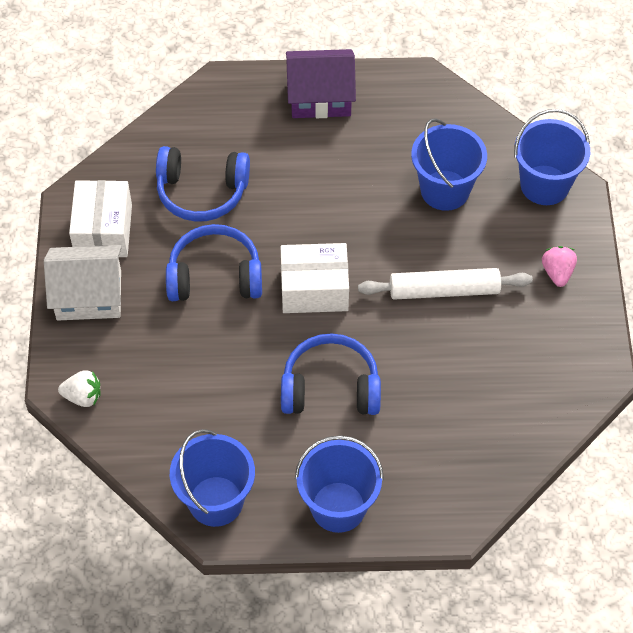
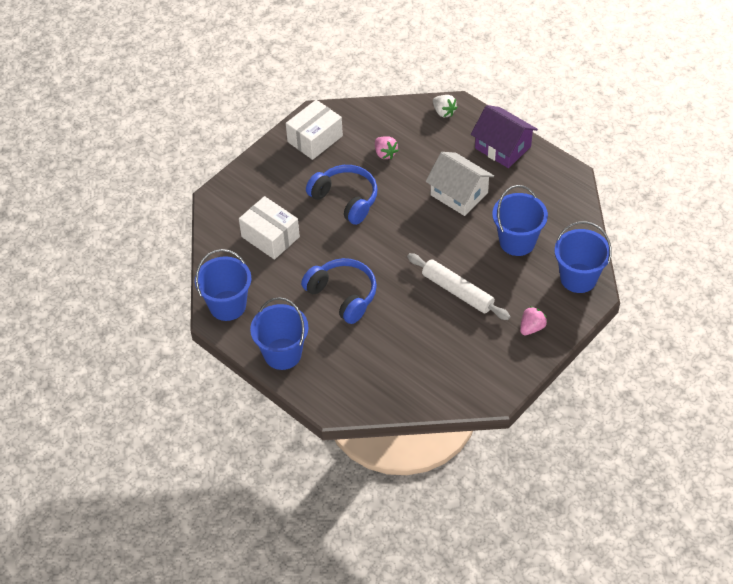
camera: 45 degrees right, 5 degrees down
white house [44,245,122,320] -> white house moved to [426,152,494,216]
white strawberry [58,370,101,407] -> white strawberry moved to [433,95,458,117]
blue headphones [156,146,250,222] -> pink strawberry [375,136,399,159]
white box [280,243,349,313] -> white box moved to [239,196,300,260]

